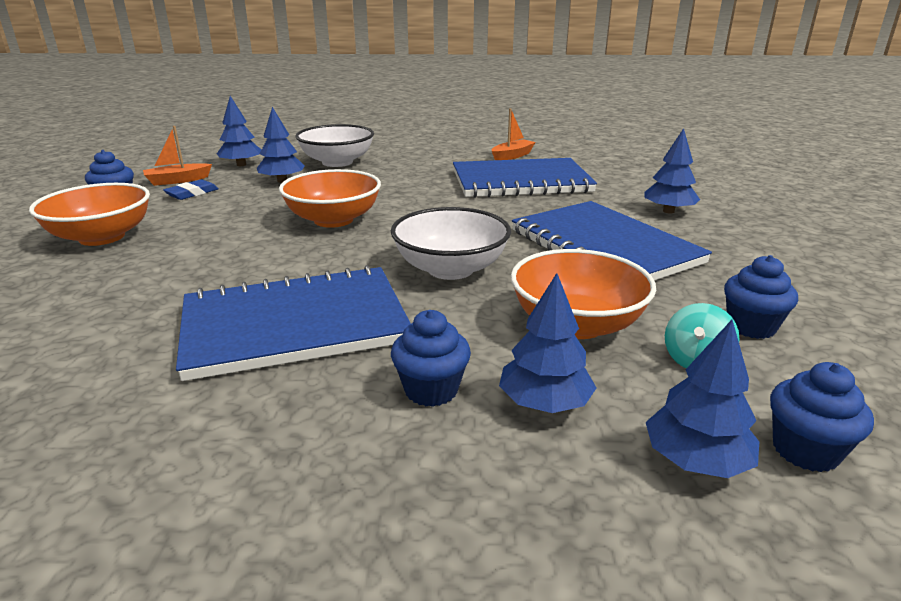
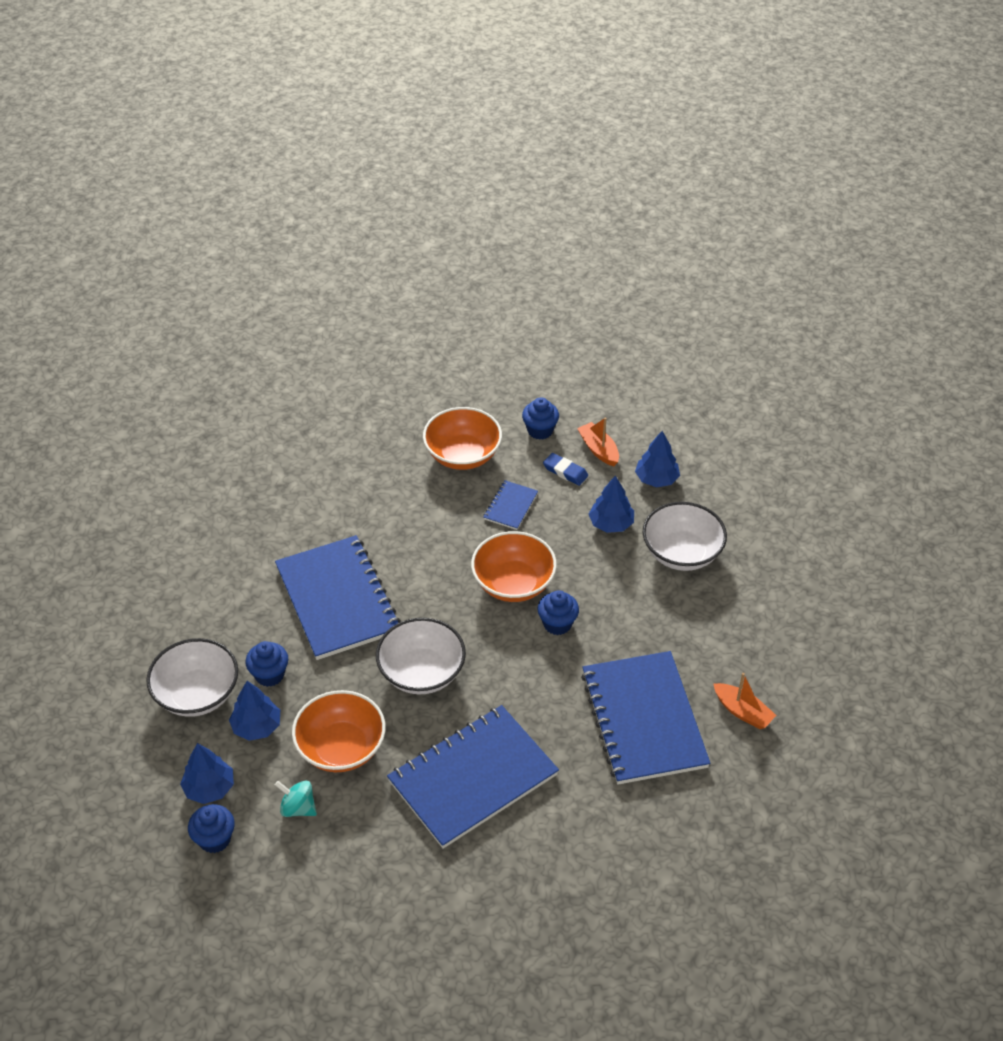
camera: 85 degrees right, 20 degrees up
blue tree [645,128,700,214] -> none
blue cupcake [724,255,798,339] -> blue cupcake moved to [537,590,579,635]
none -> white bowl [146,638,238,717]
none -> blue notebook [483,480,538,530]

